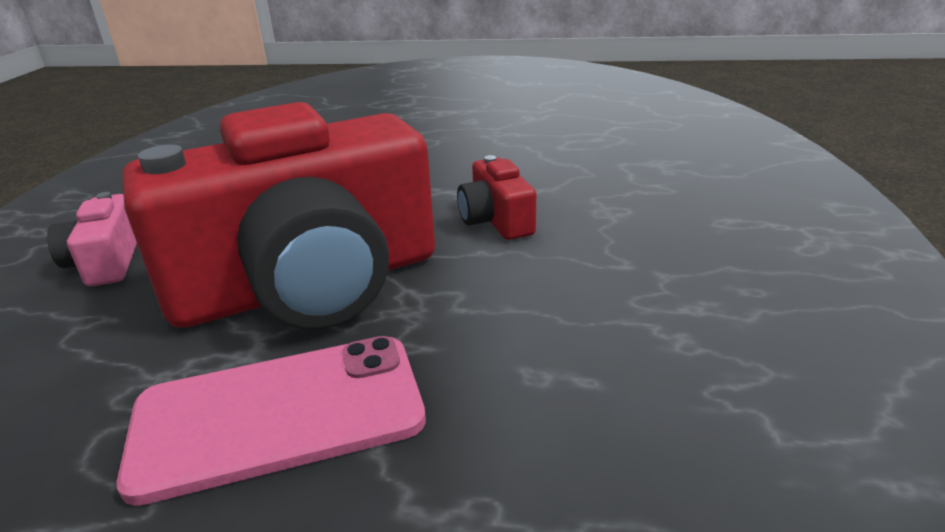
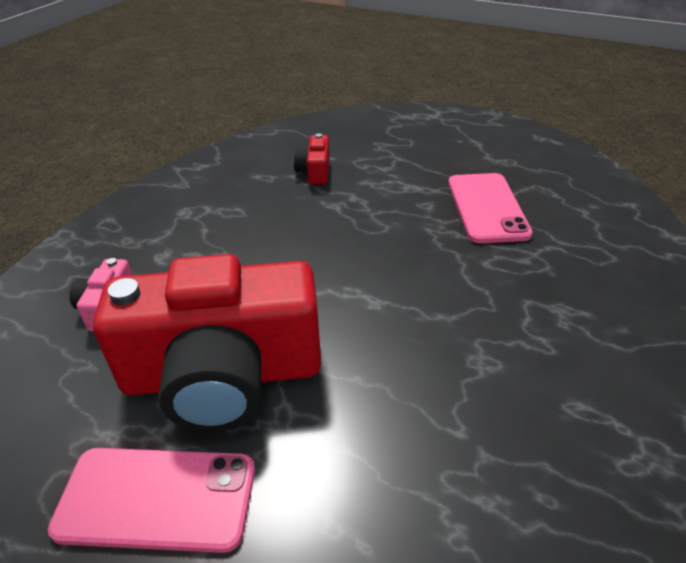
camera: 20 degrees right, 10 degrees up
red camera [457,155,536,240] -> red camera moved to [293,133,330,185]
none -> pink phone [448,173,533,243]

